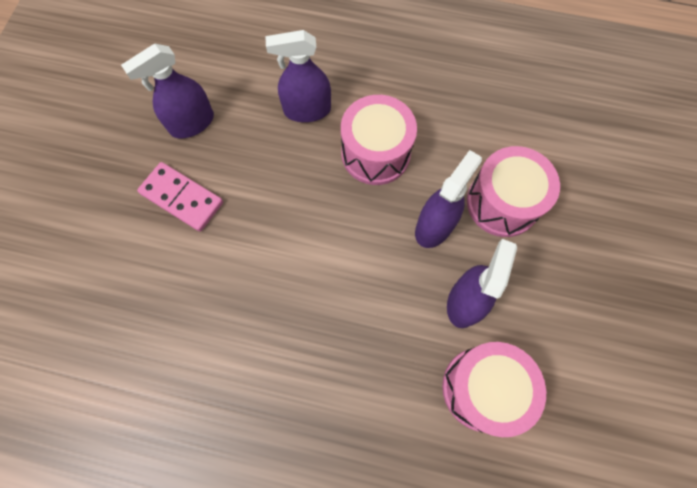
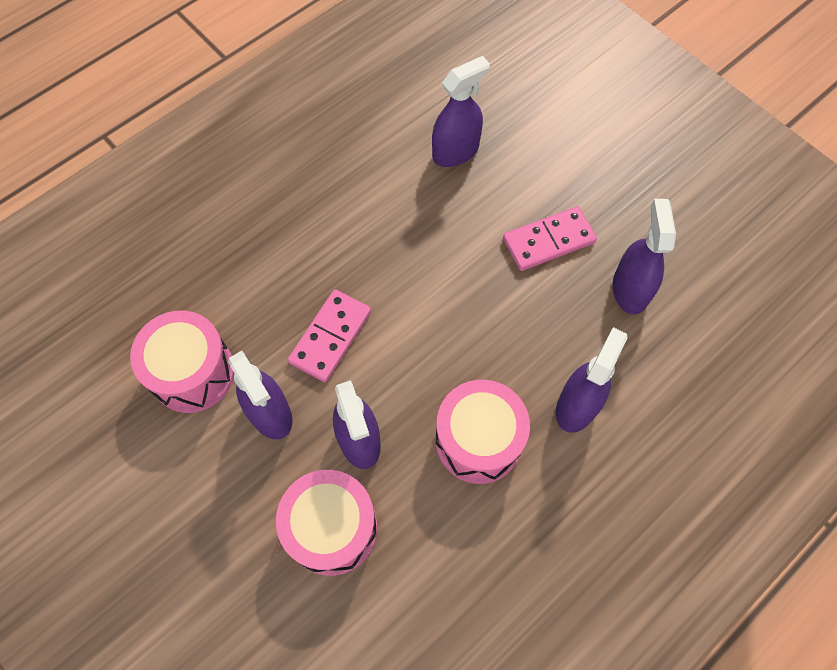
camera: 125 degrees right, 5 degrees down
none -> pink domino [288,290,371,382]
none -> purple spray bottle [432,56,490,167]

